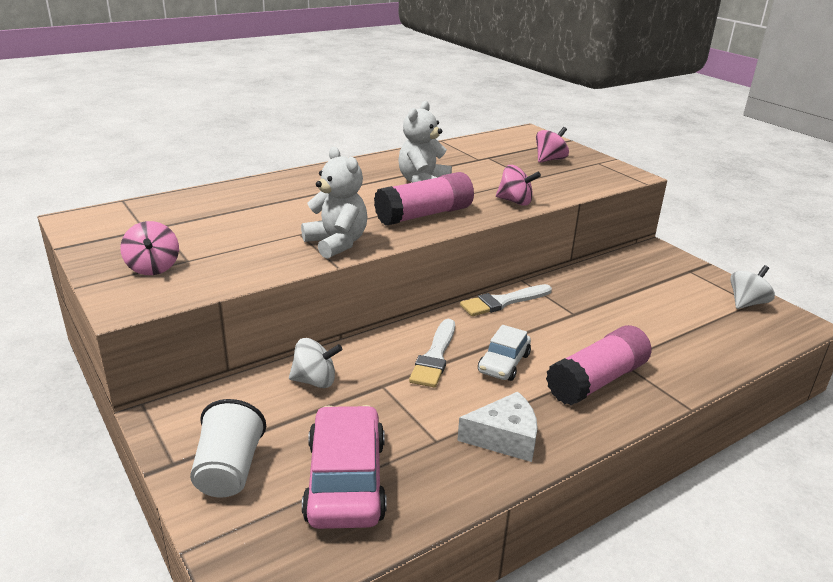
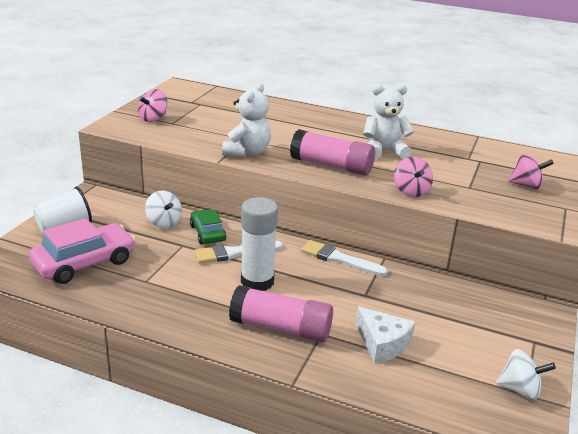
camera: 55 degrees right, 0 degrees up
white cheese [457,392,538,462] -> white cheese moved to [355,306,415,363]
white car [478,325,531,381] -> white glue stick [241,197,278,291]
none -> green car [190,209,226,244]

